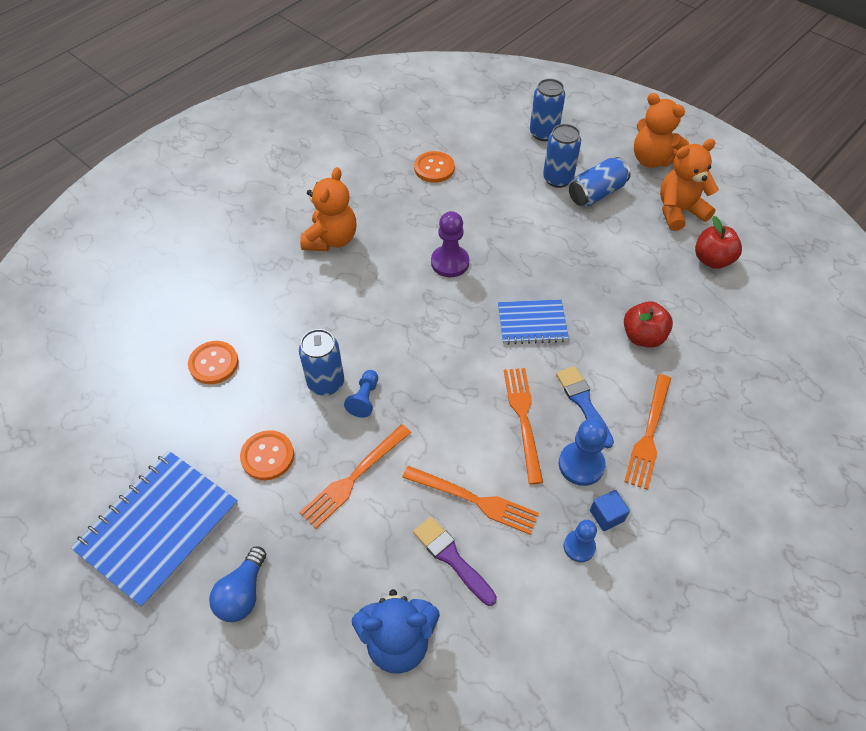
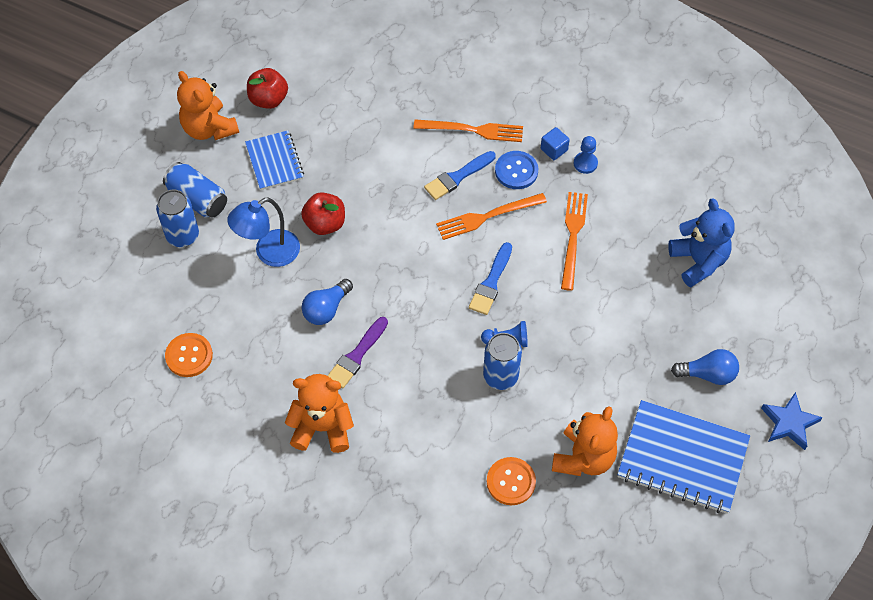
camera: 105 degrees left, 5 degrees up
orange button [240,430,294,480] -> none
orange fork [299,424,411,529] -> none
purple brush [413,516,497,606] -> purple brush moved to [327,317,388,388]
purple pawn [431,211,469,277] -> blue light bulb [302,279,353,325]
blue notebook [498,299,569,345] -> blue notebook moved to [245,130,304,190]
blue can [530,79,565,141] -> none
blue pawn [559,418,608,486] -> blue button [495,151,538,189]
red apple [624,301,673,348] -> red apple moved to [301,192,345,235]
orange teddy bear [634,93,689,168] -> orange teddy bear moved to [552,406,618,476]
none -> blue lamp [227,198,300,267]
none -> blue brush [469,242,512,315]
none -> blue star [761,392,823,450]

